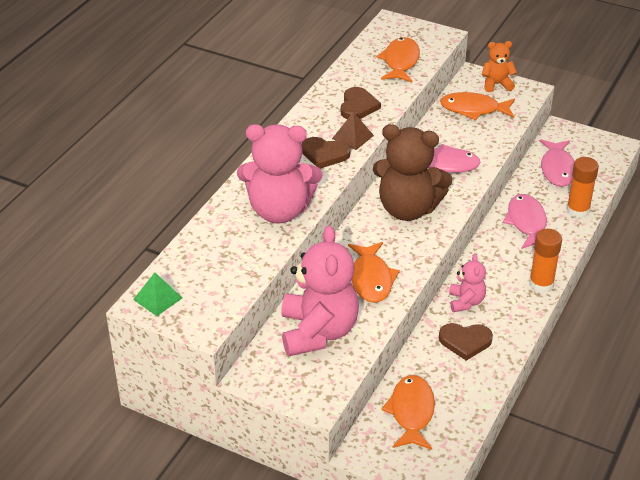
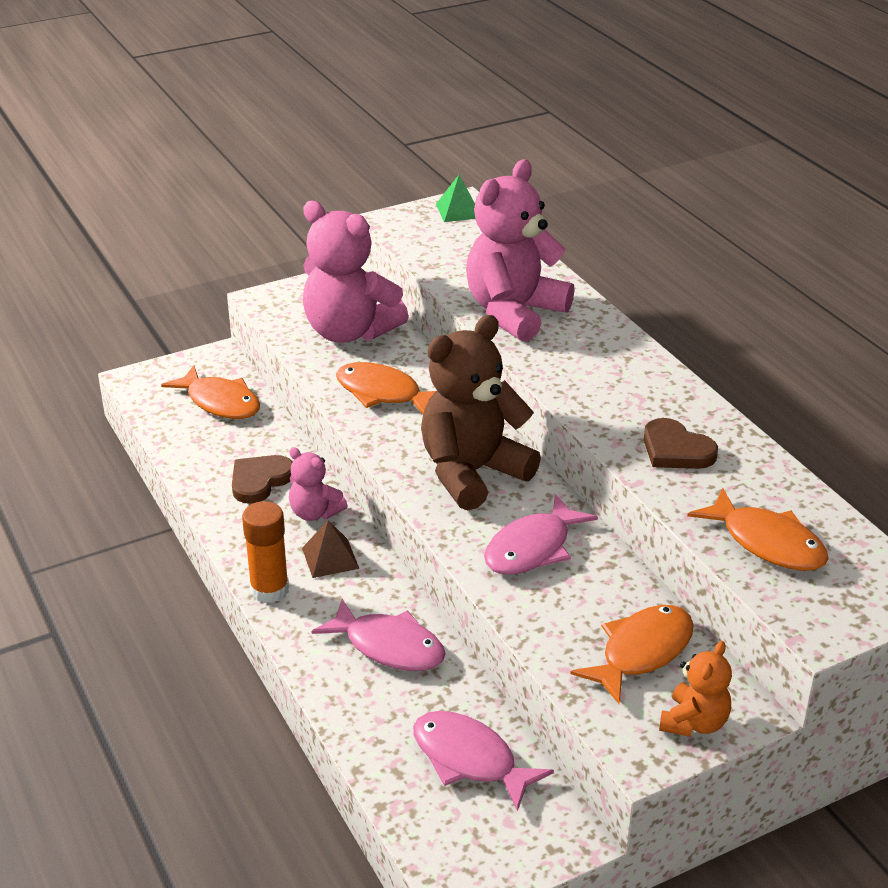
camera: 125 degrees right, 5 degrees down
brown heart [302,137,351,169] -> none
brown pyramid [332,112,374,150] -> brown pyramid moved to [302,520,359,578]
orange glue stick [566,157,599,218] -> none

